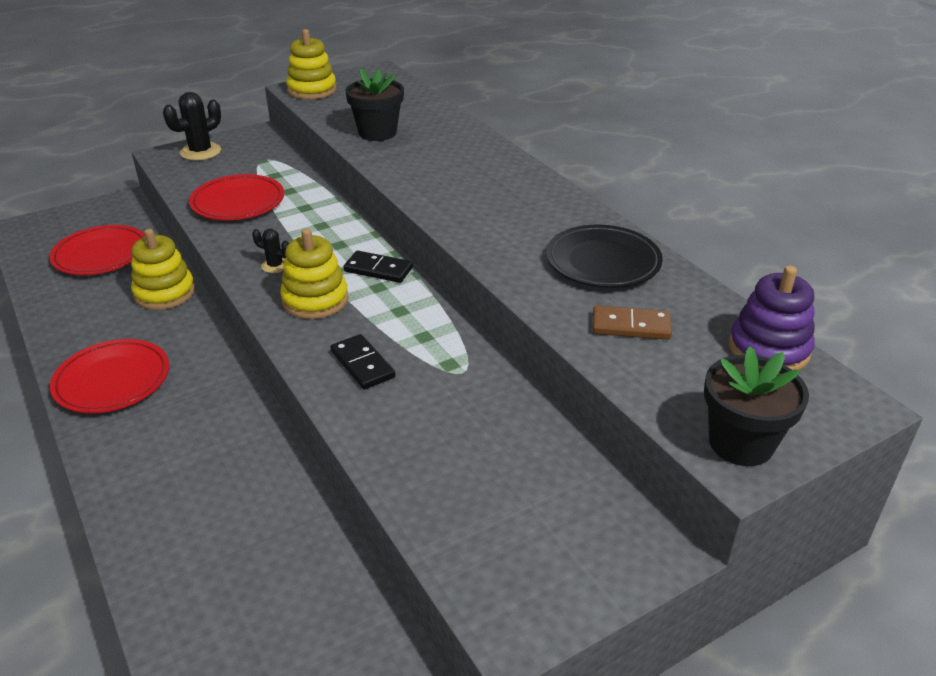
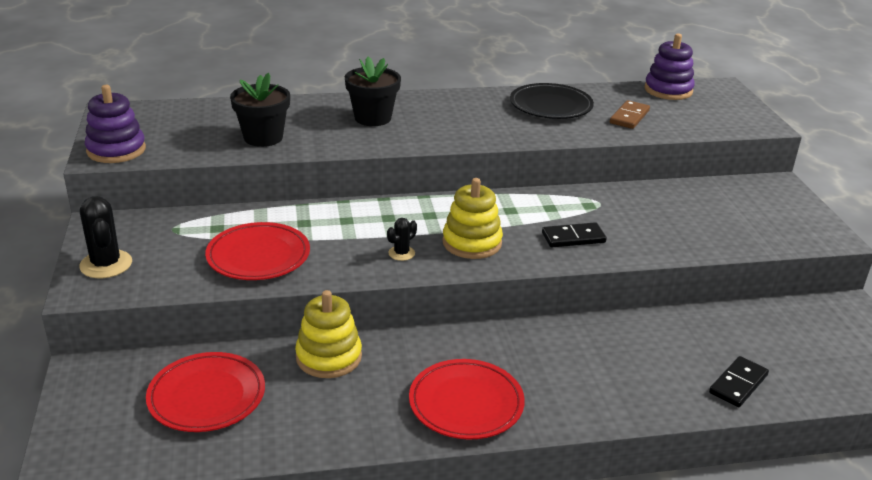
camera: 70 degrees left, 5 degrees down
yellow stacking toy [286,29,337,99] -> purple stacking toy [85,85,146,163]
black domino [344,251,413,283] -> black domino moved to [709,356,769,407]
black flower pot [704,346,809,466] -> black flower pot moved to [345,57,401,126]

